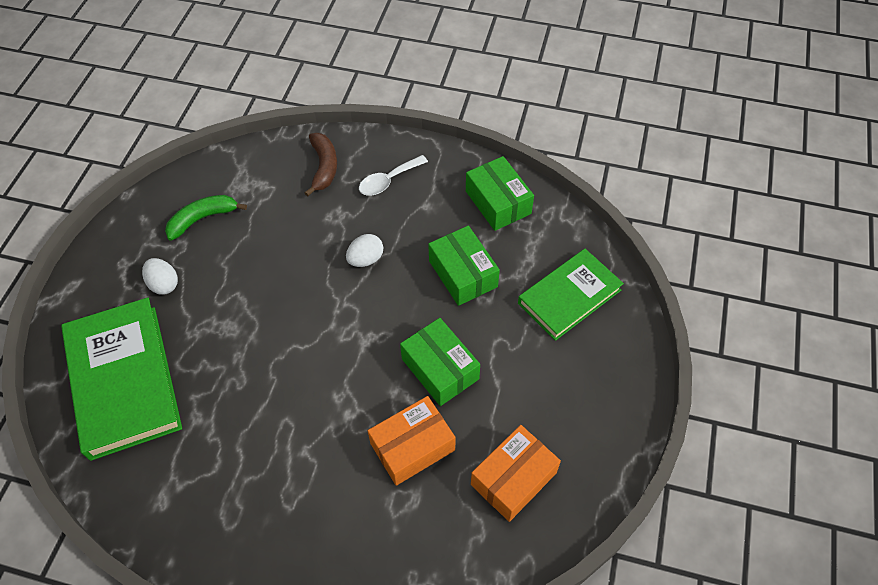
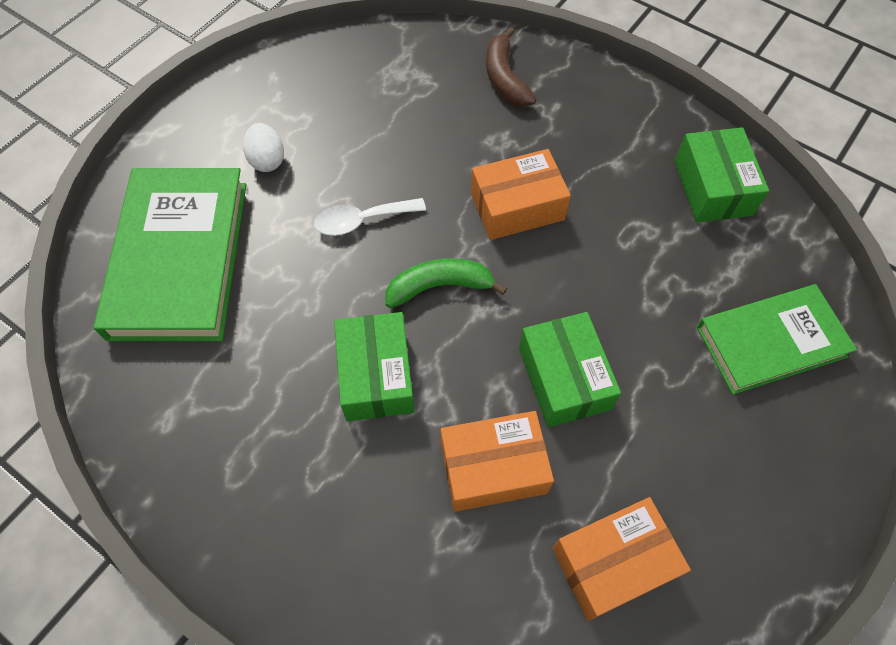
camera: 20 degrees right, 5 degrees up
green banana [165,195,247,241] -> green banana moved to [385,258,507,308]
brown banana [305,133,337,196] -> brown banana turned 150 degrees clockwise [486,27,536,107]
white egg [346,234,383,267] -> orange box [471,149,571,240]
white spoon [359,155,428,196] -> white spoon moved to [314,198,426,236]
green box [428,226,500,306] -> green box moved to [334,312,415,421]

